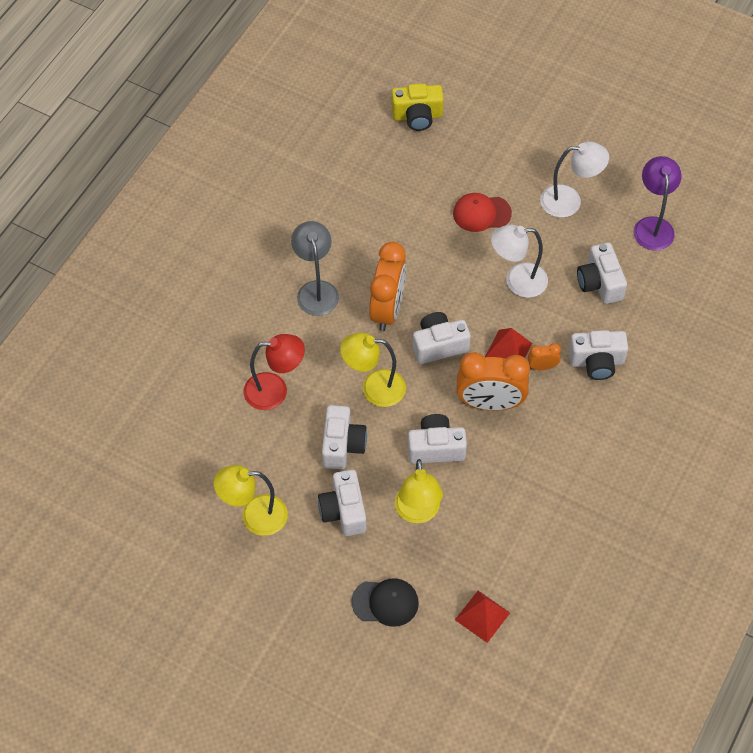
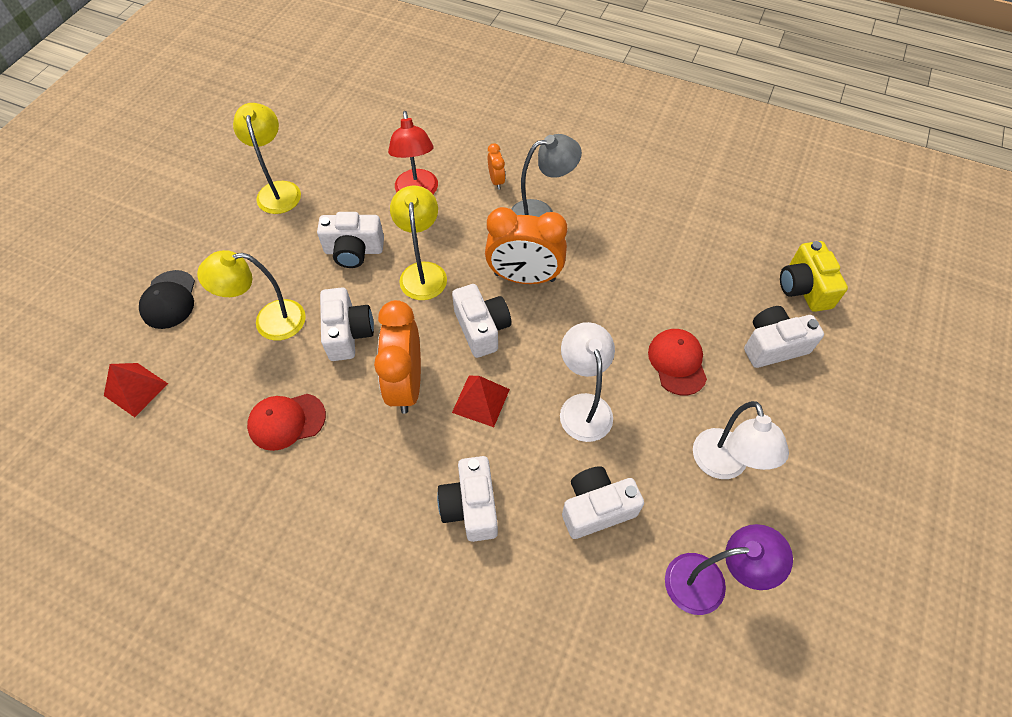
camera: 85 degrees right, 0 degrees up
white camera [318,470,366,536] -> white camera moved to [744,306,824,368]
orange clock [528,343,561,370] -> orange clock moved to [488,143,505,190]
none -> red cap [247,394,326,451]

